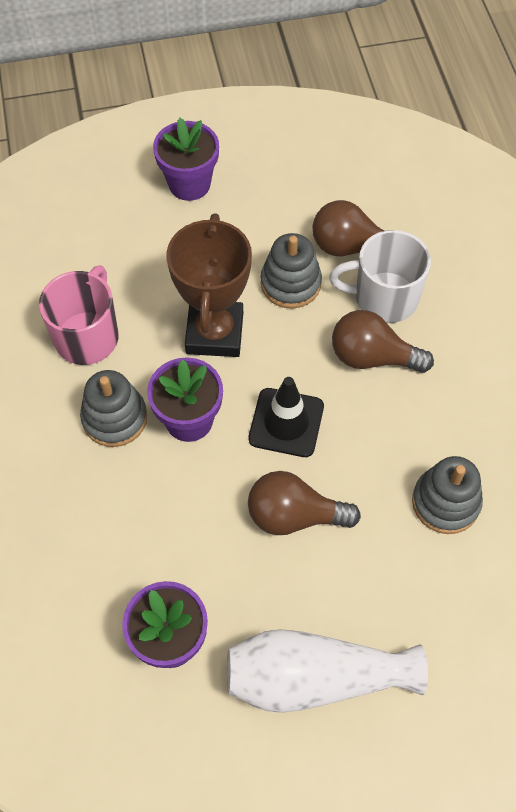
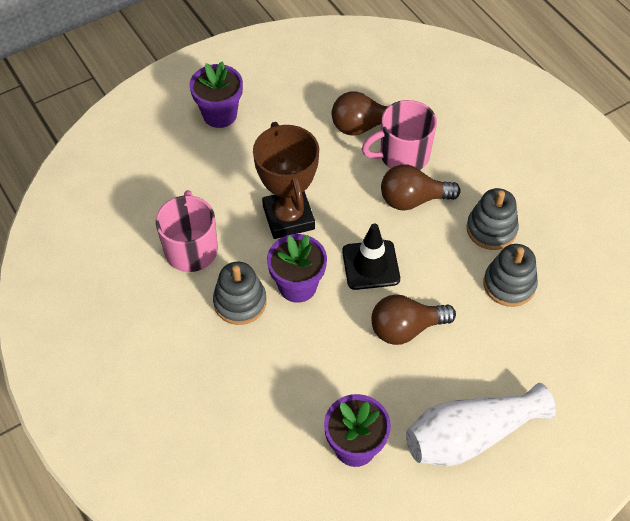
camera: 20 degrees left, 5 degrees down
grey stacking toy [261,233,322,309] -> grey stacking toy moved to [467,188,519,250]
white mug [329,230,431,323] -> pink mug [362,100,437,170]

